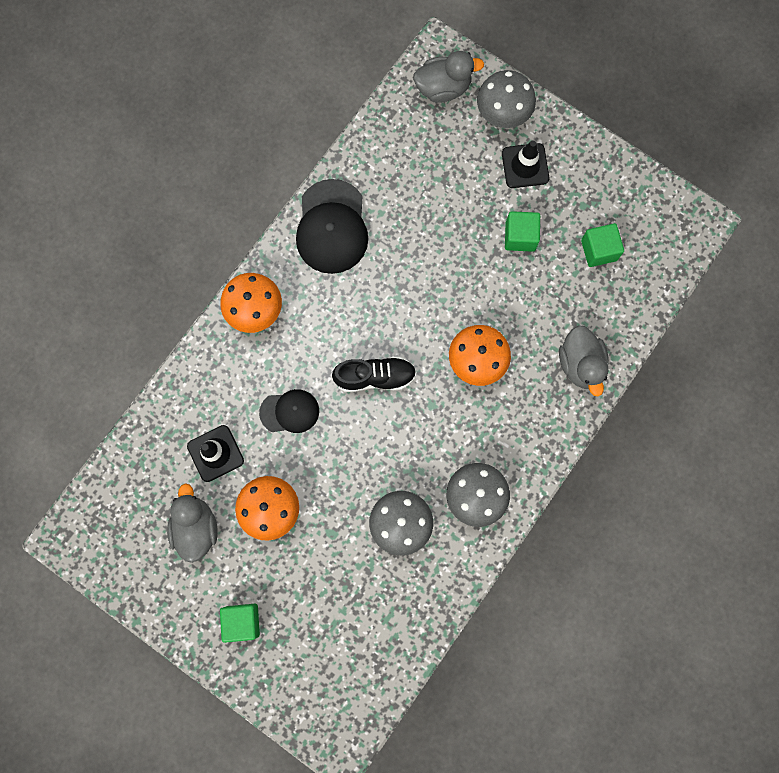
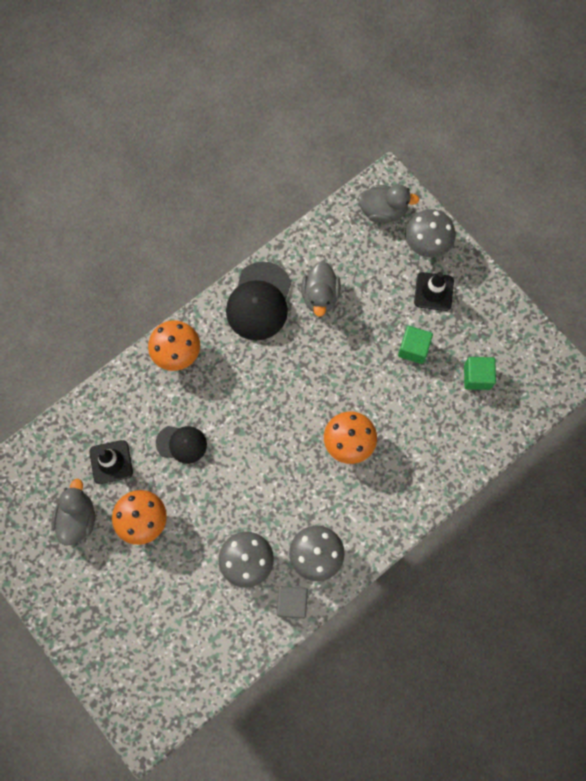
camera: 15 degrees right, 5 degrees down
green cube [220,604,260,643] -> none
black shoe [332,356,417,392] -> none
grey duck [559,325,608,397] -> grey duck moved to [301,261,341,317]
none -> grey cube [277,586,308,619]

